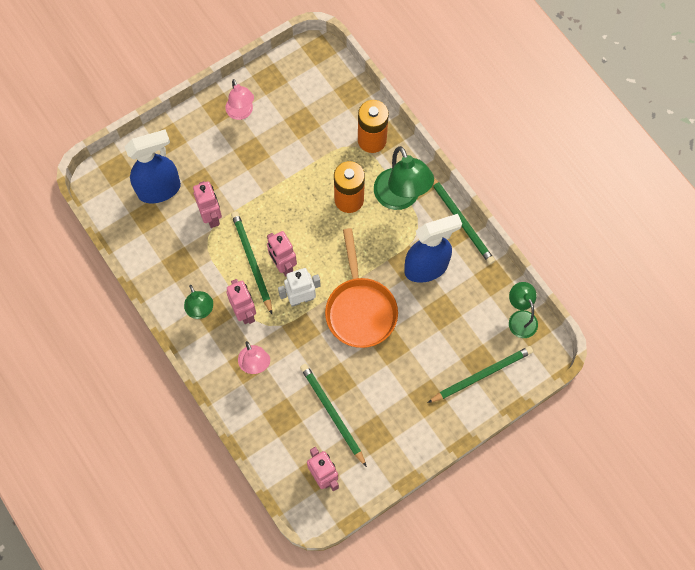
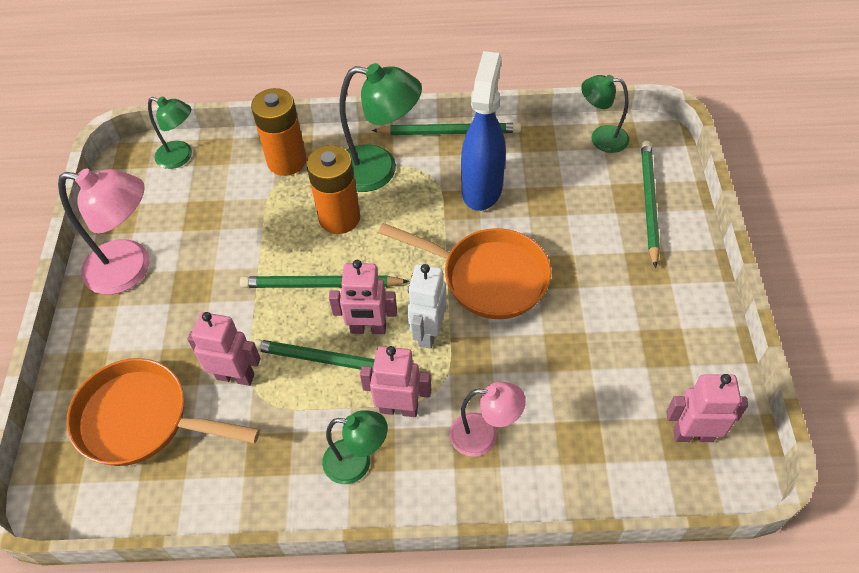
camera: 55 degrees left, 15 degrees down
blue spray bottle [125,129,181,203] -> orange pan [66,358,260,466]
pink lamp [225,79,254,120] -> pink lamp [58,168,149,294], size x1.64
green pencil [300,364,367,467] -> green pencil moved to [240,275,410,288]
none -> green lamp [148,96,192,169]

